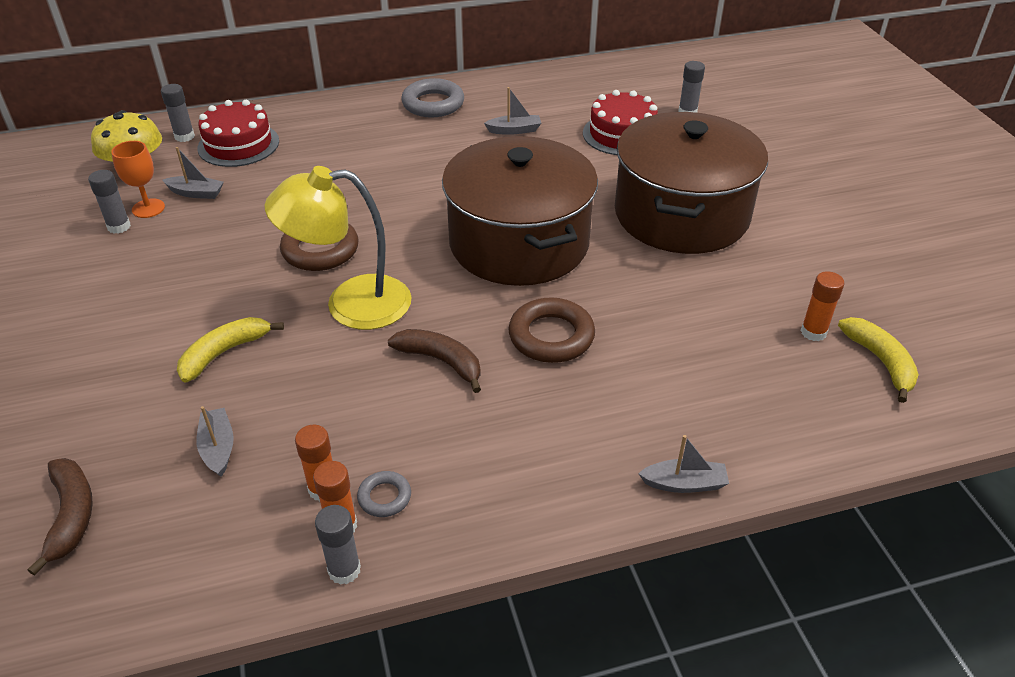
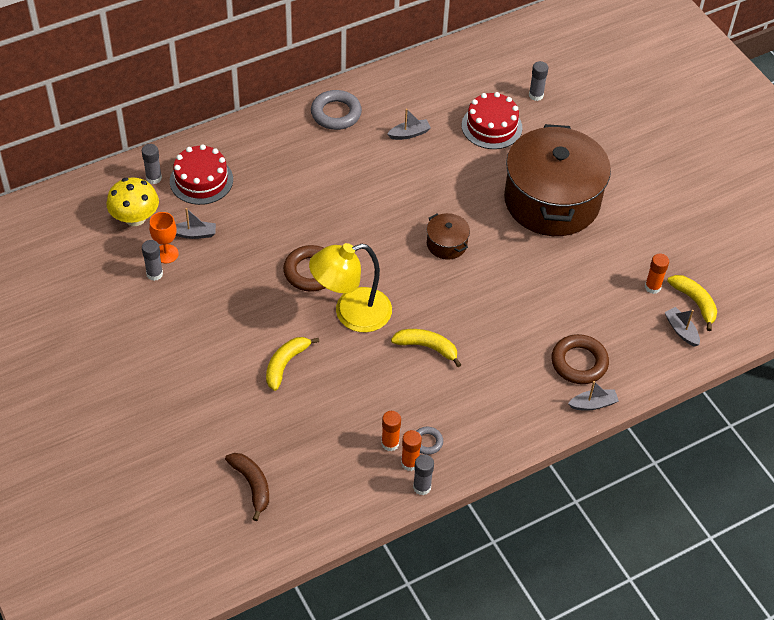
camera: 15 degrees left, 10 degrees up
grey boat [196,406,234,477] -> grey boat moved to [665,307,700,347]
brown banana [388,329,481,393] -> yellow banana [391,329,461,367]
brown pot [442,136,598,286] -> brown pot [427,213,470,260], size x0.41
brown ring [508,297,595,363] -> brown ring moved to [551,334,609,384]

